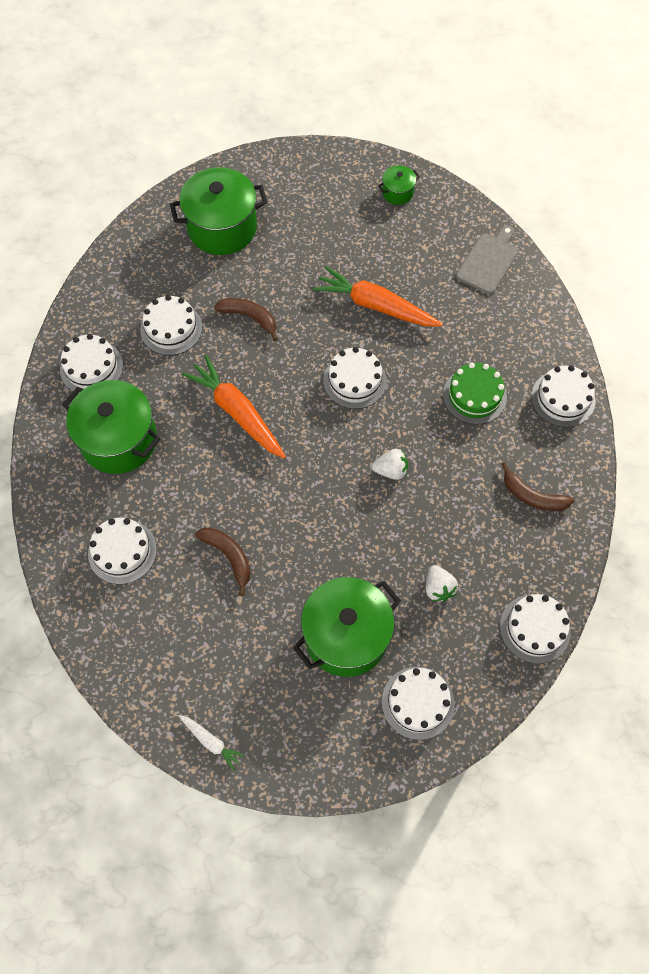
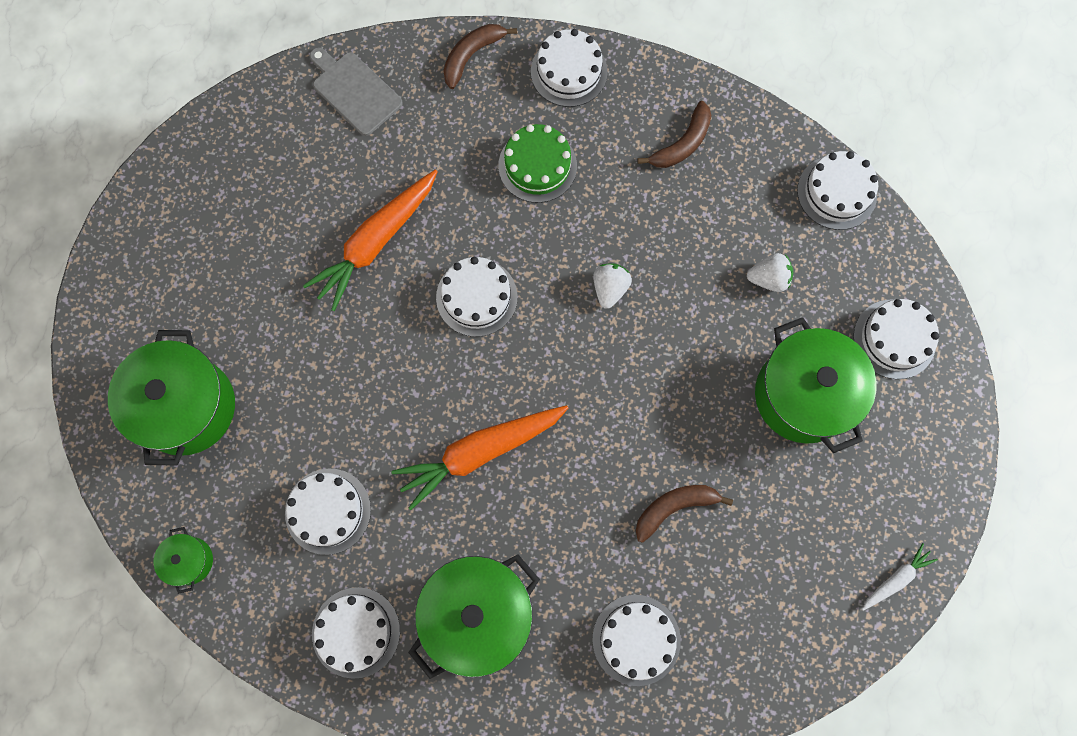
camera: 75 degrees left, 10 degrees up
brown banana [214,298,278,341] -> brown banana moved to [443,24,517,89]
green pot [378,165,420,205] -> green pot moved to [154,527,213,594]

